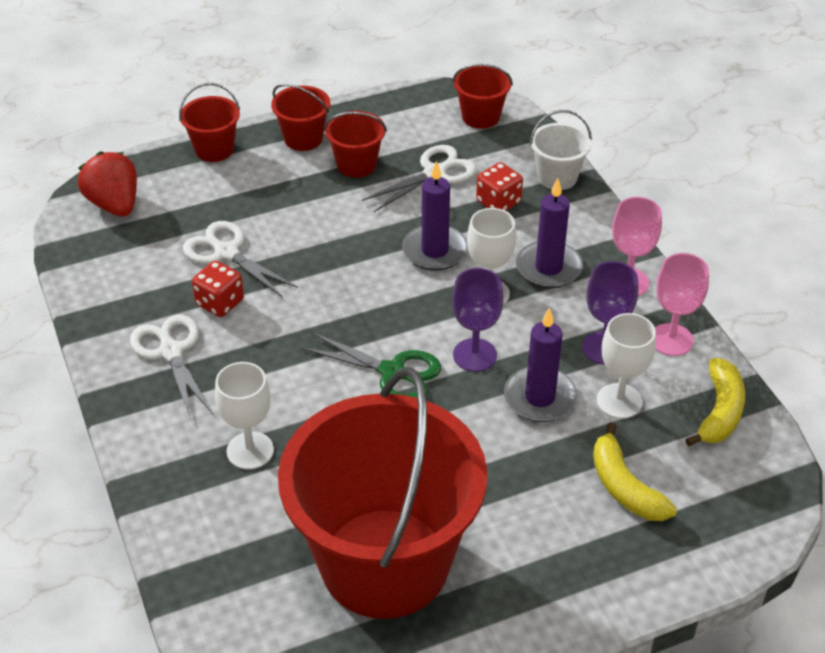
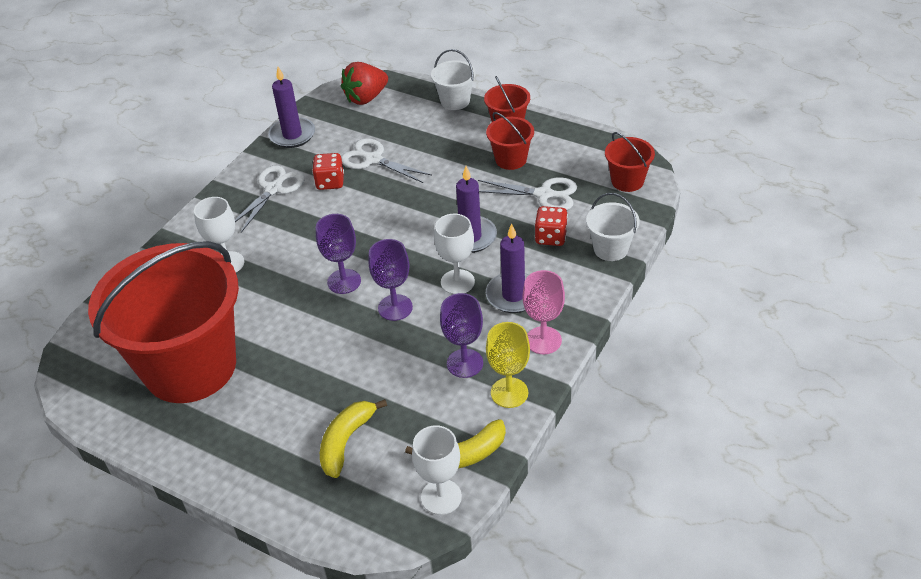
camera: 55 degrees right, 0 degrees up
red strawberry [78,152,137,217] -> red strawberry turned 150 degrees counterclockwise [341,62,388,105]
red bucket [179,83,240,162] -> white bucket [431,49,476,110]
white scissors [183,221,298,298] -> white scissors turned 60 degrees counterclockwise [341,138,432,183]
green scissors [301,332,441,398] -> purple goblet [316,214,361,294]
purple candle [504,308,578,422] -> purple candle moved to [268,67,315,148]
white goblet [597,313,656,419] -> white goblet moved to [412,425,462,515]
pink goblet [655,253,709,356] -> yellow goblet [486,322,530,408]

